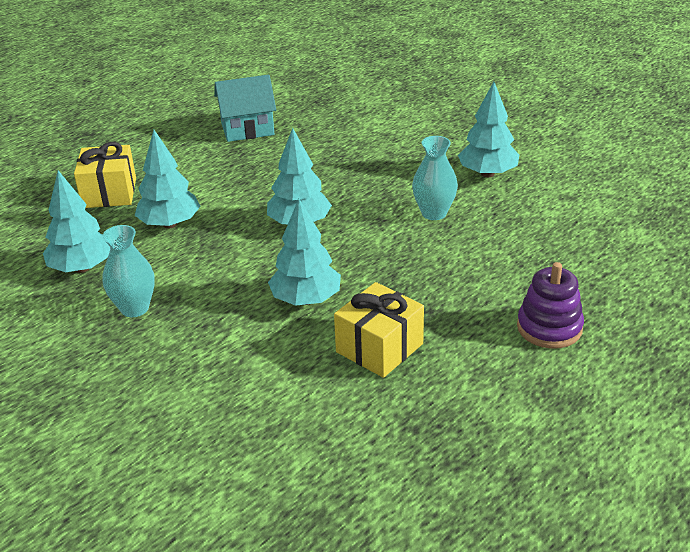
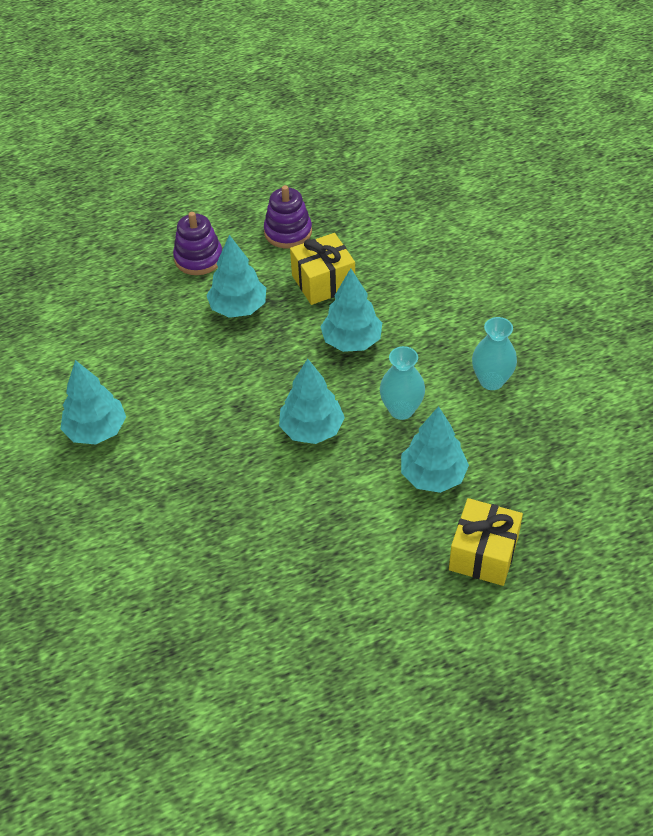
camera: 155 degrees left, 15 degrees up
turquoise tree [43,170,110,273] -> turquoise tree moved to [206,235,266,318]
turquoise house [214,75,276,142] -> none
turquoise vase [412,136,458,220] -> turquoise vase moved to [380,346,425,420]
none -> purple stacking toy [264,185,312,248]

